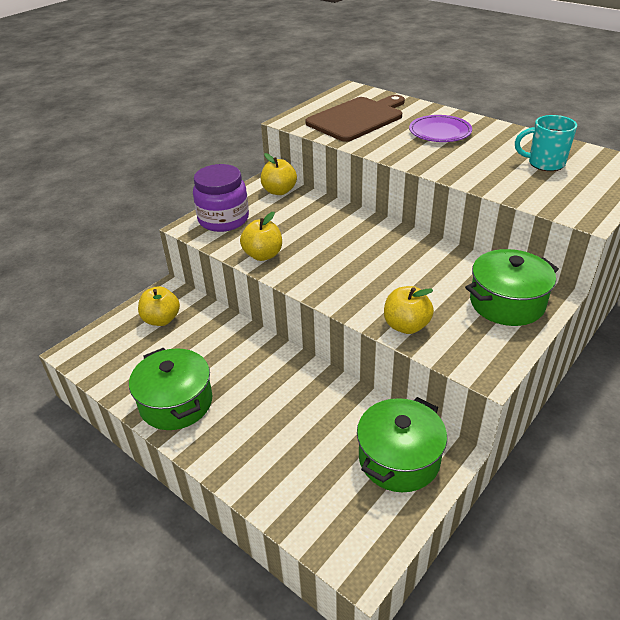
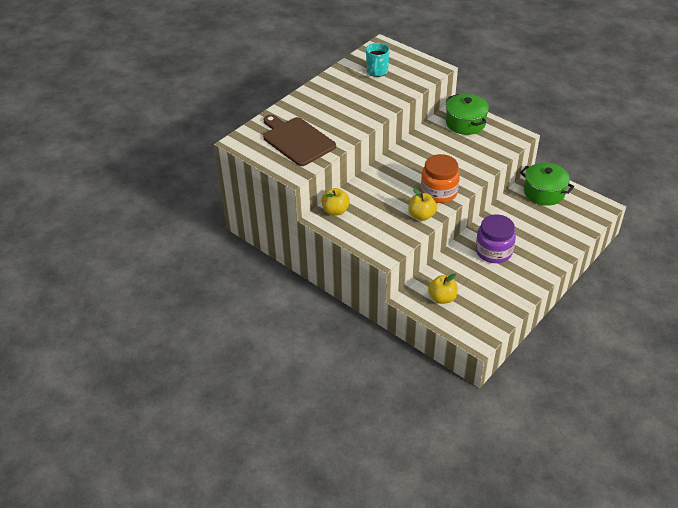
camera: 90 degrees left, 5 degrees up
green pot [129,348,212,430] -> none
purple jar [193,164,249,232] -> purple jar moved to [476,214,516,263]
yellow apple [384,286,434,334] -> none
purple plate [409,115,472,142] -> none
none -> orange jar [421,154,460,203]

